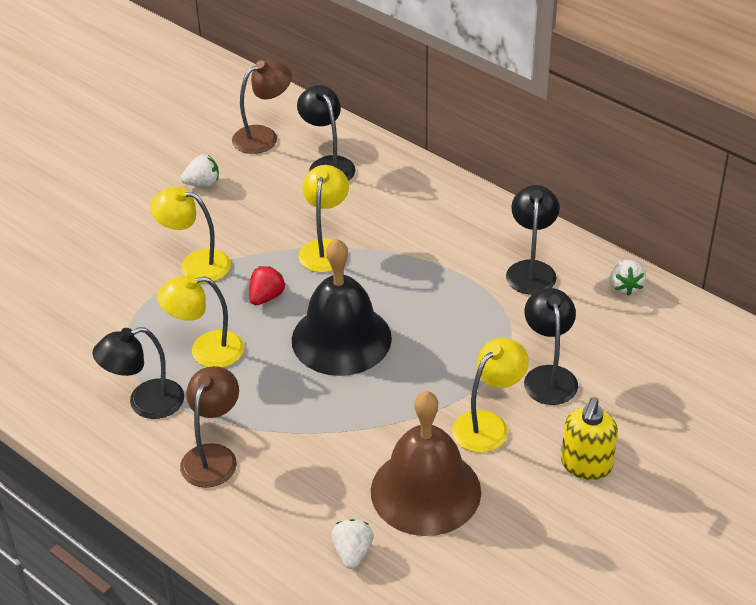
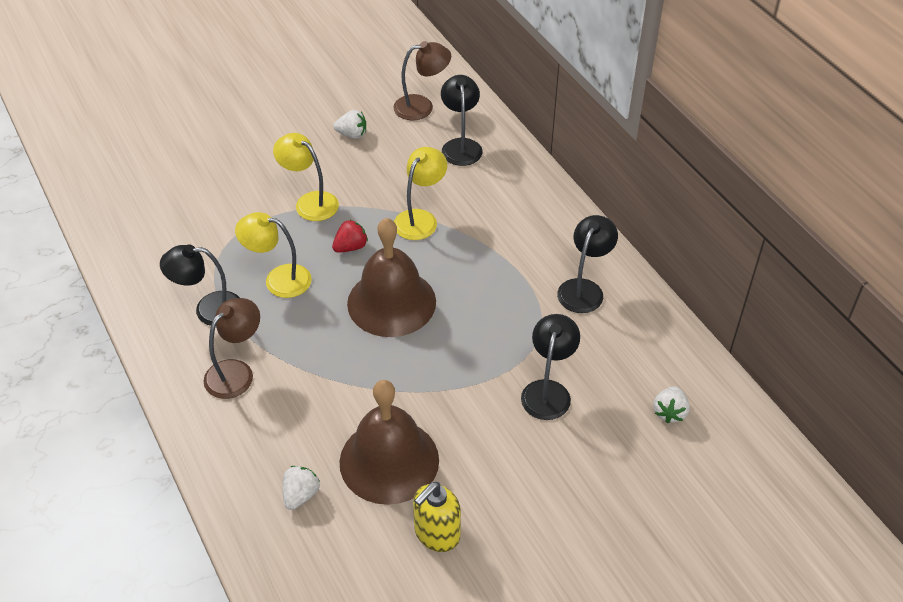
camera: 20 degrees right, 5 degrees up
black bell [292,238,392,376] -> brown bell [347,218,436,337]
yellow lamp [452,338,529,453] -> none
yellow soap dispenser [561,398,618,480] -> yellow soap dispenser moved to [413,482,461,552]
white strawberry [610,260,646,296] -> white strawberry moved to [653,386,690,423]

